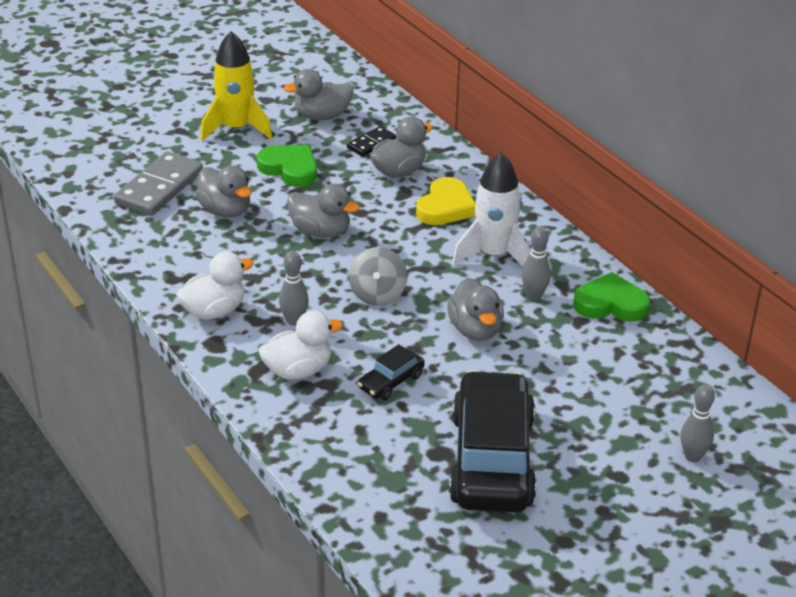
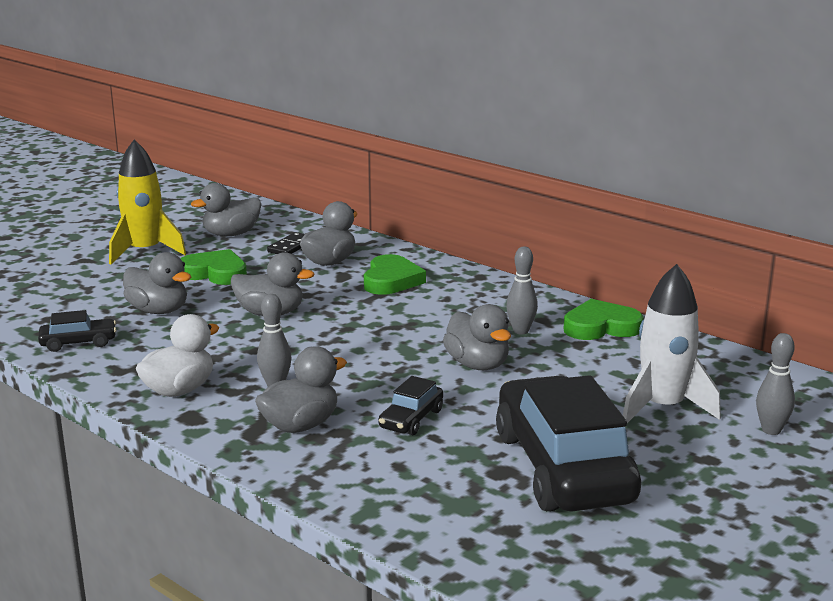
camera: 15 degrees left, 15 degrees down
grey domino [114,151,203,216] -> none
white duck [259,311,343,380] -> grey duck [255,346,347,433]
grey spinning top [349,247,407,306] -> none
yellow heart [416,177,475,225] -> green heart [364,254,426,295]
white rocket [452,152,530,267] -> white rocket moved to [623,264,721,423]
none -> black car [38,310,116,352]

